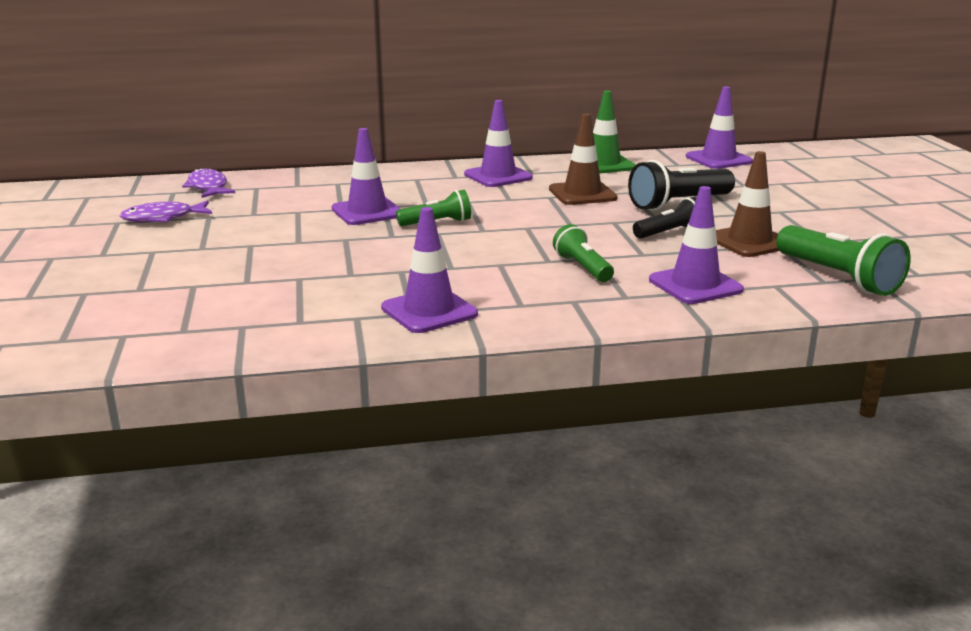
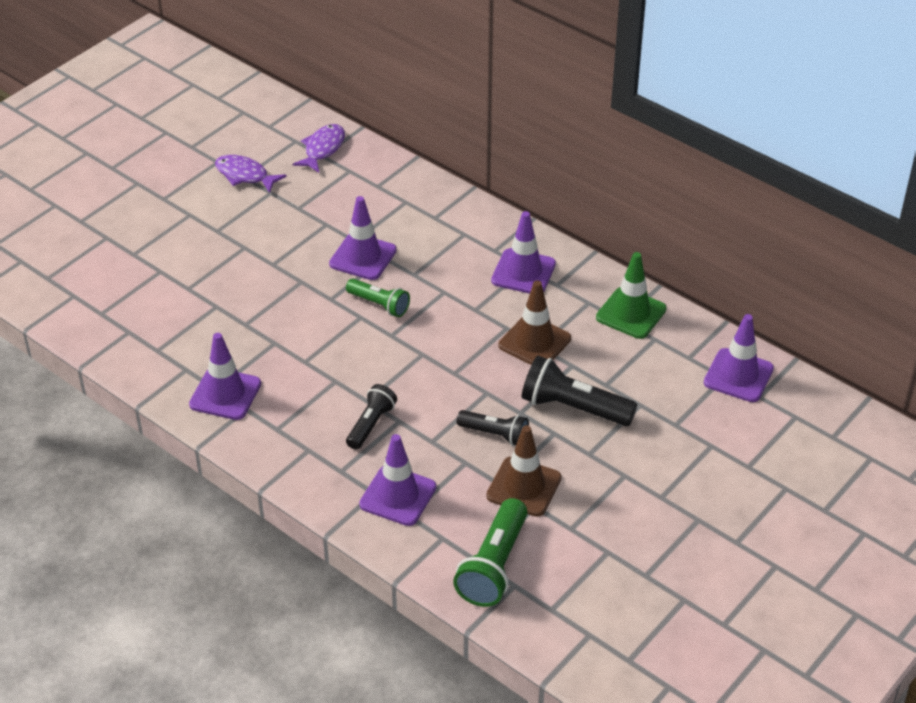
camera: 50 degrees right, 20 degrees up
green flashlight [553,224,614,282] -> black flashlight [346,384,397,450]

